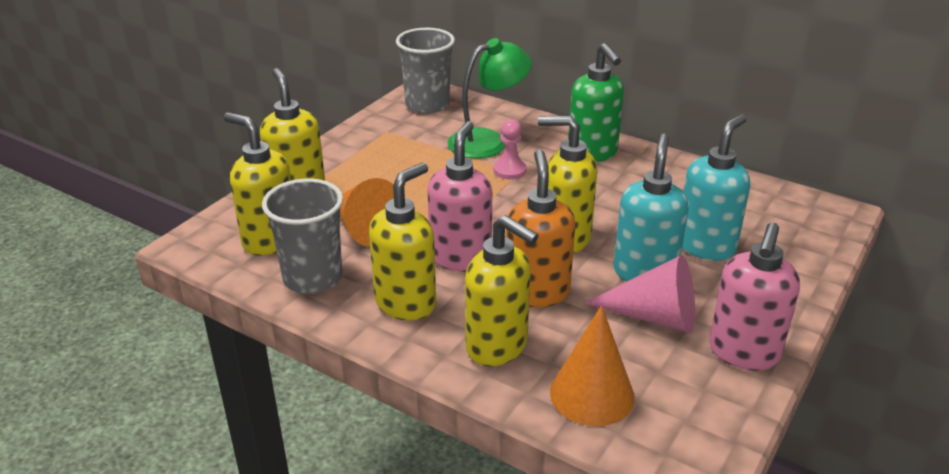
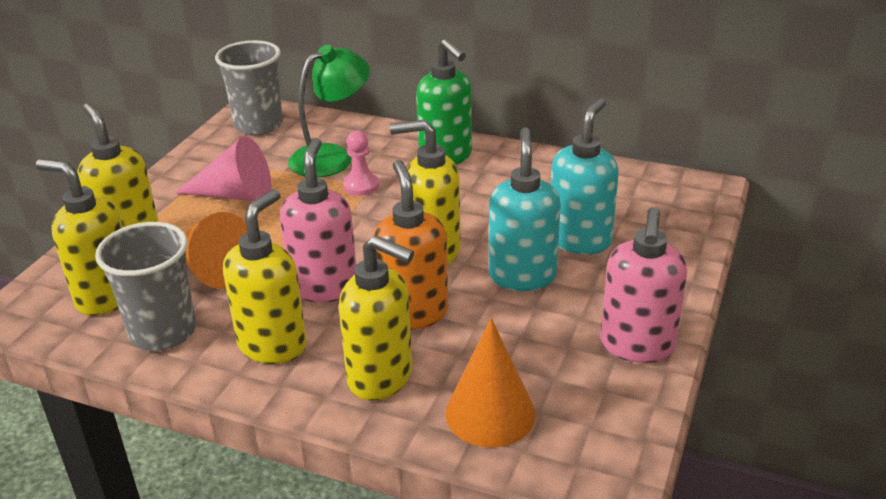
camera: 10 degrees left, 0 degrees up
pink cone [584,255,695,333] -> pink cone moved to [175,136,271,201]

